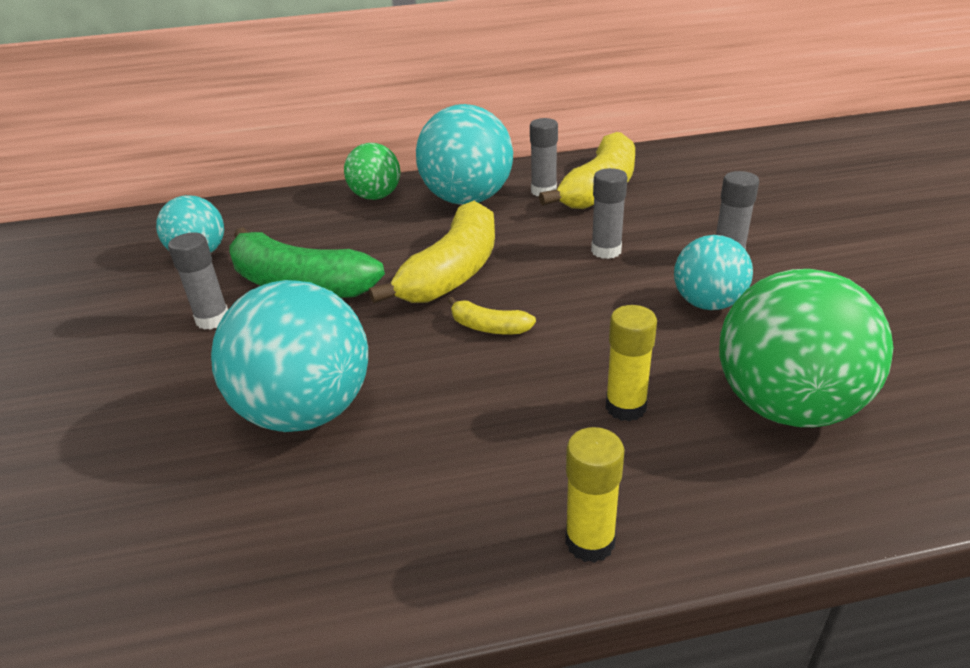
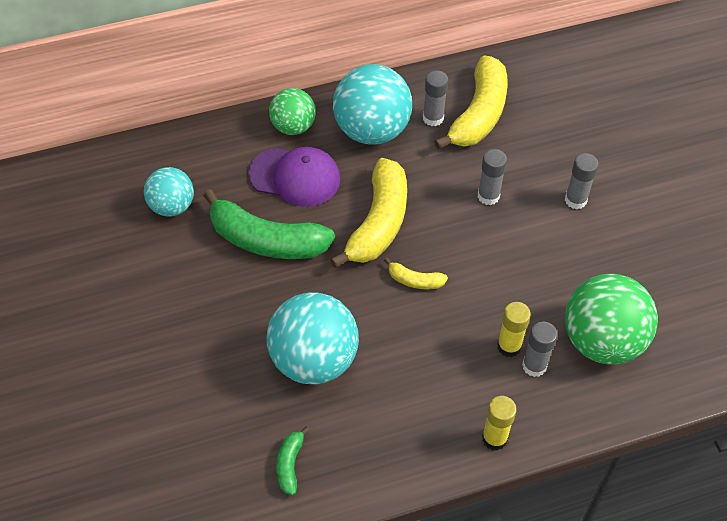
camera: 10 degrees left, 20 degrees up
grey glue stick [168,233,228,330] -> grey glue stick moved to [522,322,558,377]
turquoise ball [674,235,753,310] -> none
none -> purple cap [248,147,340,207]
none -> green banana [276,427,310,495]

